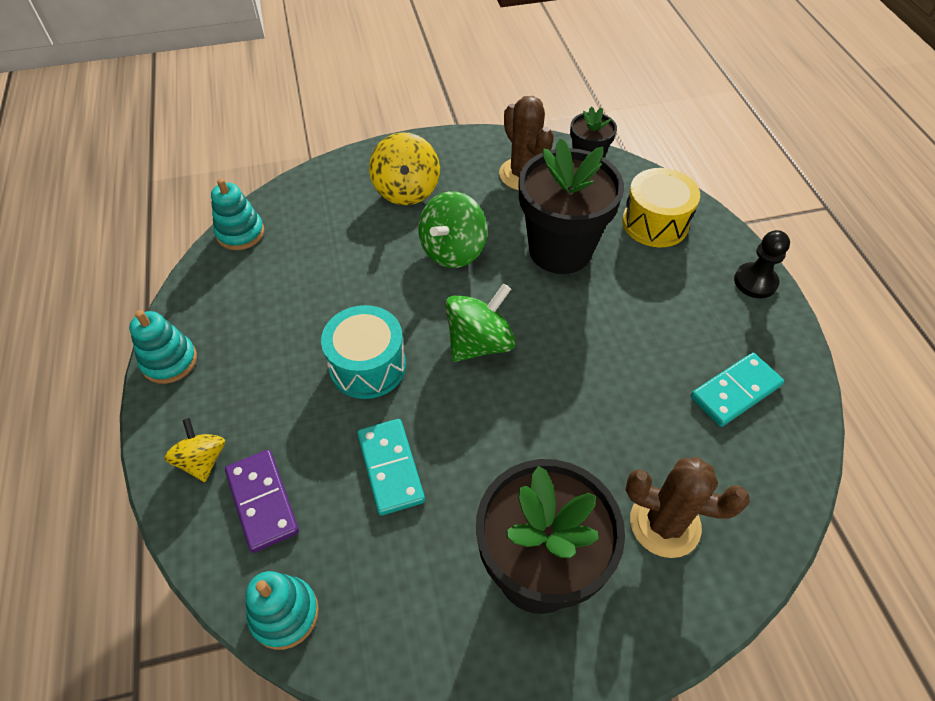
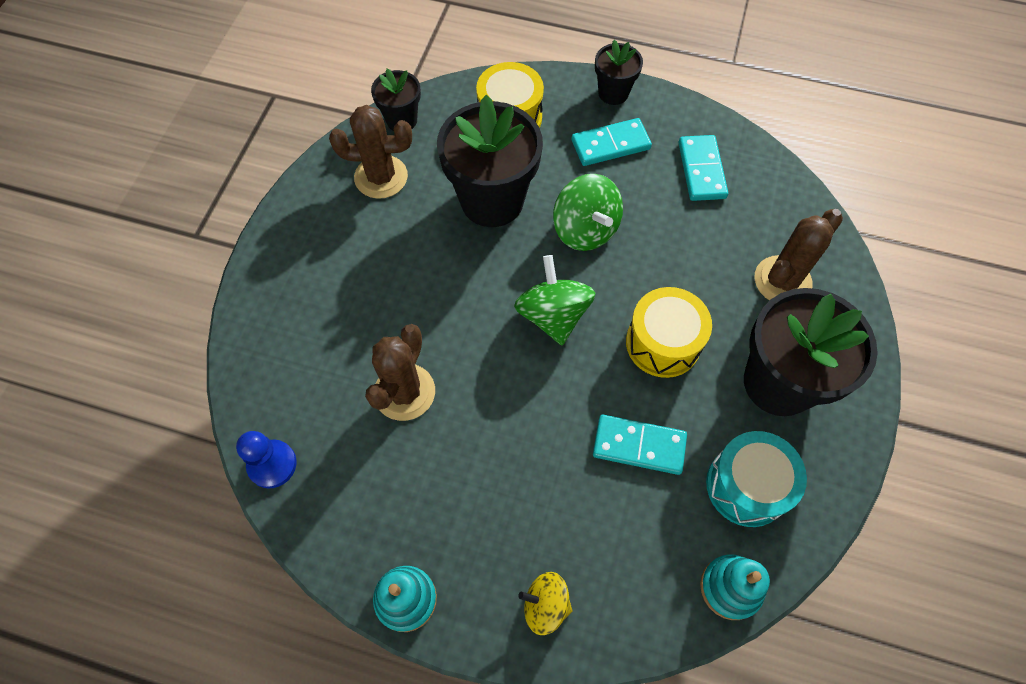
camera: 60 degrees left, 10 degrees up
turquoise stacking toy [211,178,264,250] -> blue pawn [236,431,297,488]
purple domino [225,450,299,553] -> none
turquoise drum [321,305,406,399] -> turquoise drum moved to [706,431,807,527]
yellow spinning top [369,132,440,205] -> none
green spinning top [418,191,487,268] -> green spinning top moved to [553,174,623,251]
black pawn [734,230,790,298] -> black flower pot [595,40,643,105]
none -> brown cactus [365,324,435,421]
none -> turquoise domino [571,118,652,166]
none -> yellow drum [626,287,712,378]

